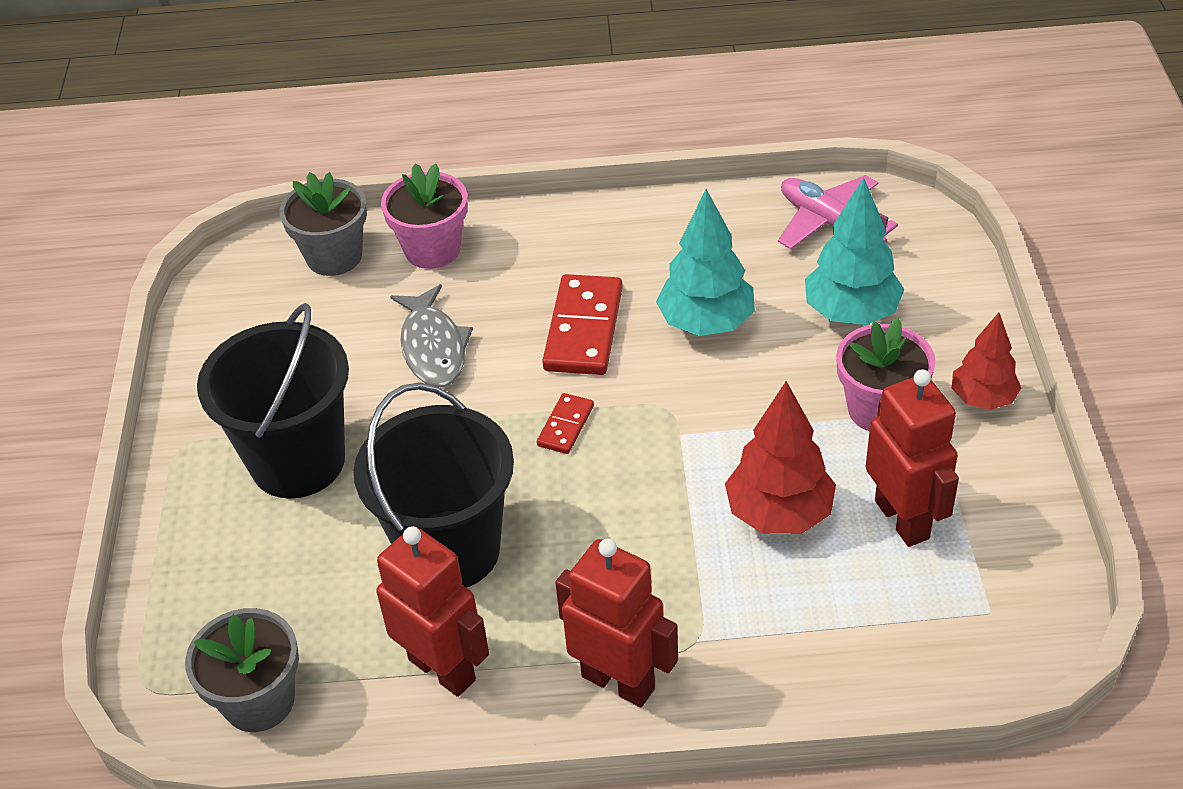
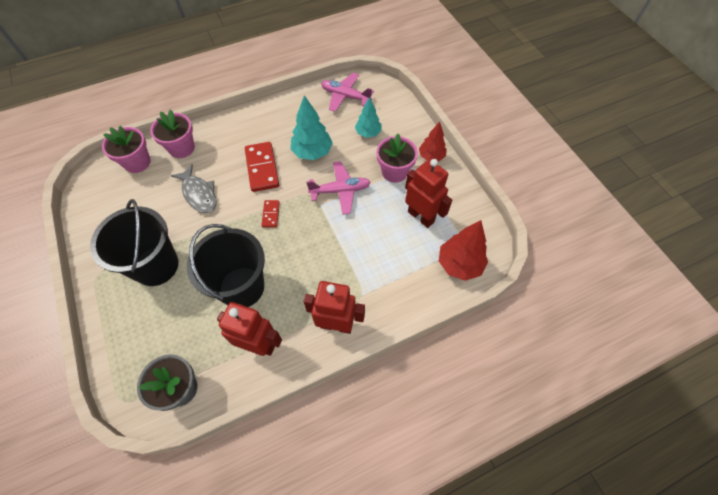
camera: 25 degrees left, 15 degrees up
grey flower pot [280,172,367,276] -> pink flower pot [102,126,151,173]
red tree [725,381,836,534] -> red tree moved to [439,220,488,281]
turquoise tree [805,178,904,325] -> turquoise tree [355,97,382,138], size x0.66
none -> pink plane [306,161,371,215]

